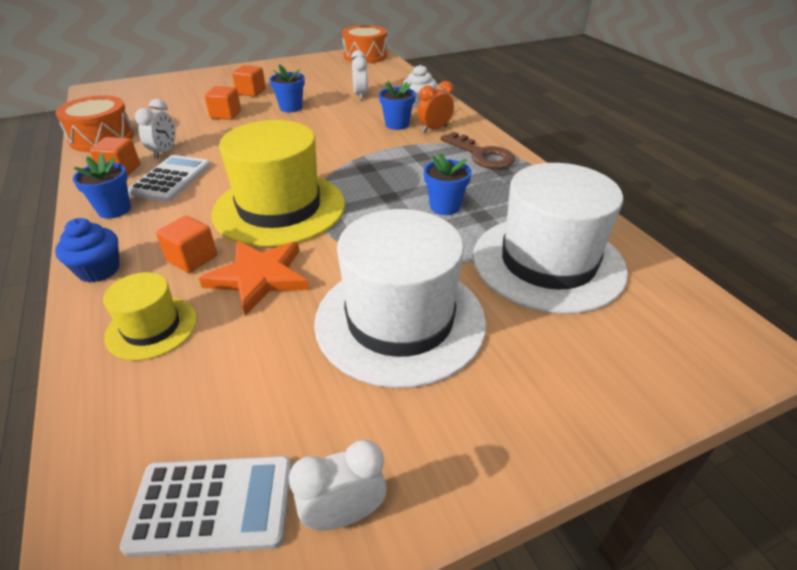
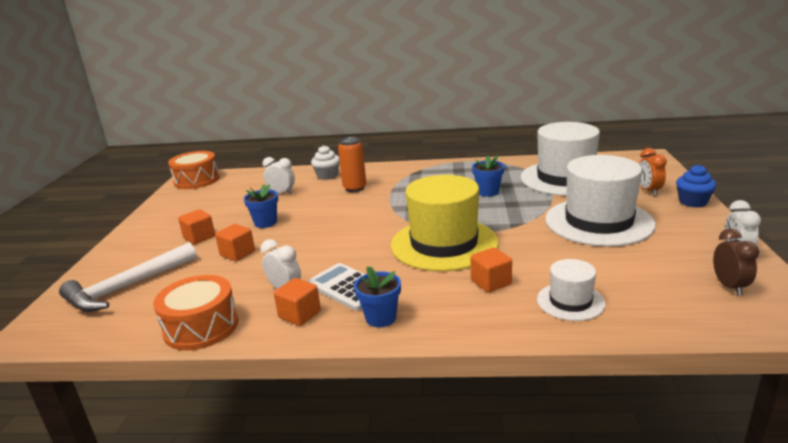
camera: 60 degrees left, 15 degrees down
blue cupcake [55,218,120,283] -> blue cupcake moved to [676,165,716,207]
yellow hat [103,272,197,360] -> white hat [537,259,606,321]
white calculator [119,456,292,557] -> brown clock [713,228,759,296]
orange star [199,241,309,316] -> none
blue flower pot [379,81,416,130] -> orange can [338,137,366,192]
orange clock [417,81,454,133] -> orange clock moved to [639,148,667,196]
brown key [440,132,515,169] -> none
none -> white hammer [59,242,197,312]

